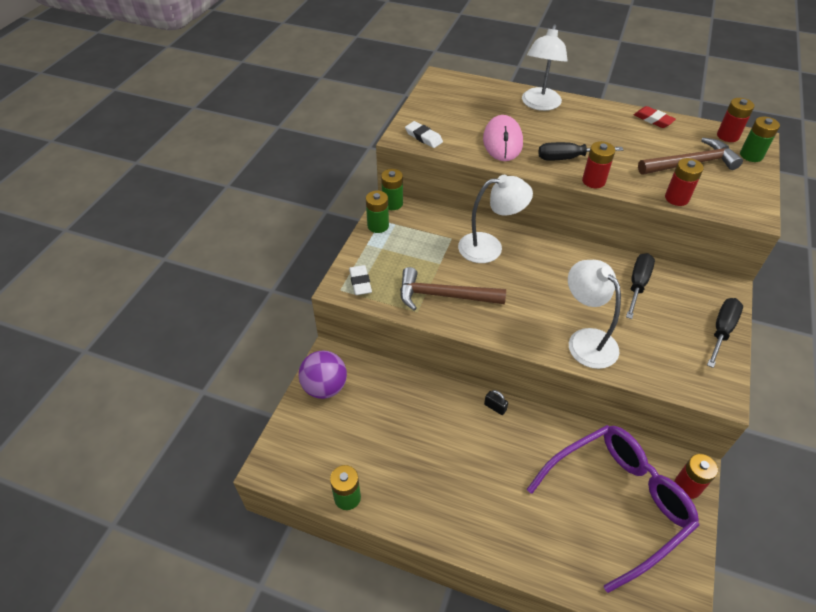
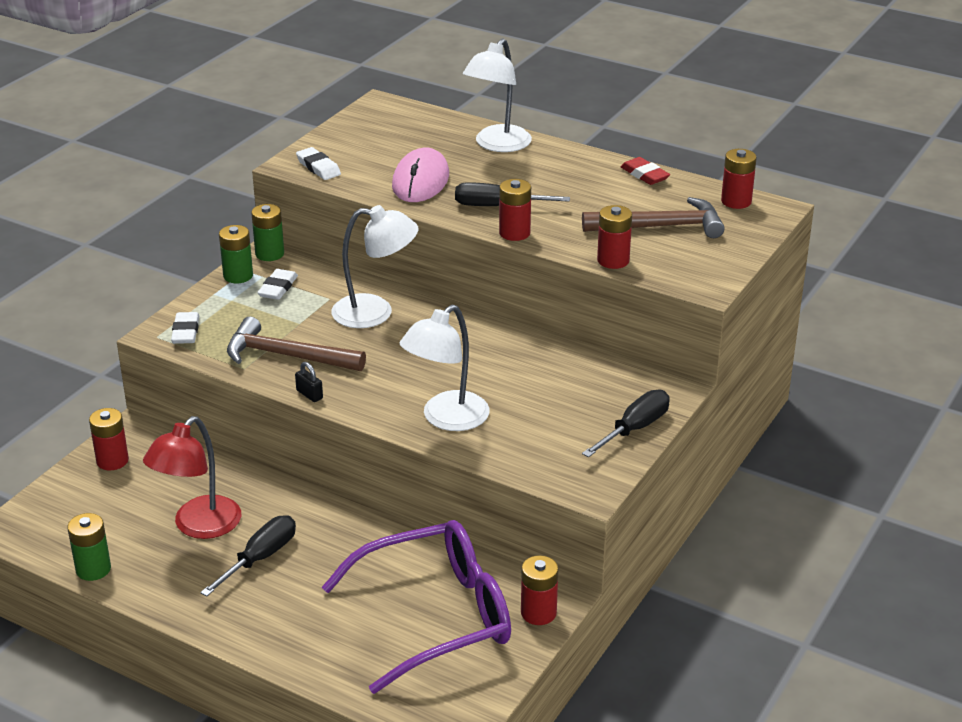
camera: 10 degrees right, 15 degrees down
purple ball [299,351,347,399] -> red battery [89,408,129,470]
black padlock [484,390,508,415] -> black padlock moved to [295,362,323,402]
white lamp [568,260,621,369] -> white lamp turned 120 degrees counterclockwise [400,305,490,431]
black screwdriver [626,253,655,319] -> black screwdriver moved to [200,515,296,596]
green battery [740,116,780,162] -> none
none -> red lamp [143,416,241,539]
none -> white eraser [257,269,298,300]

